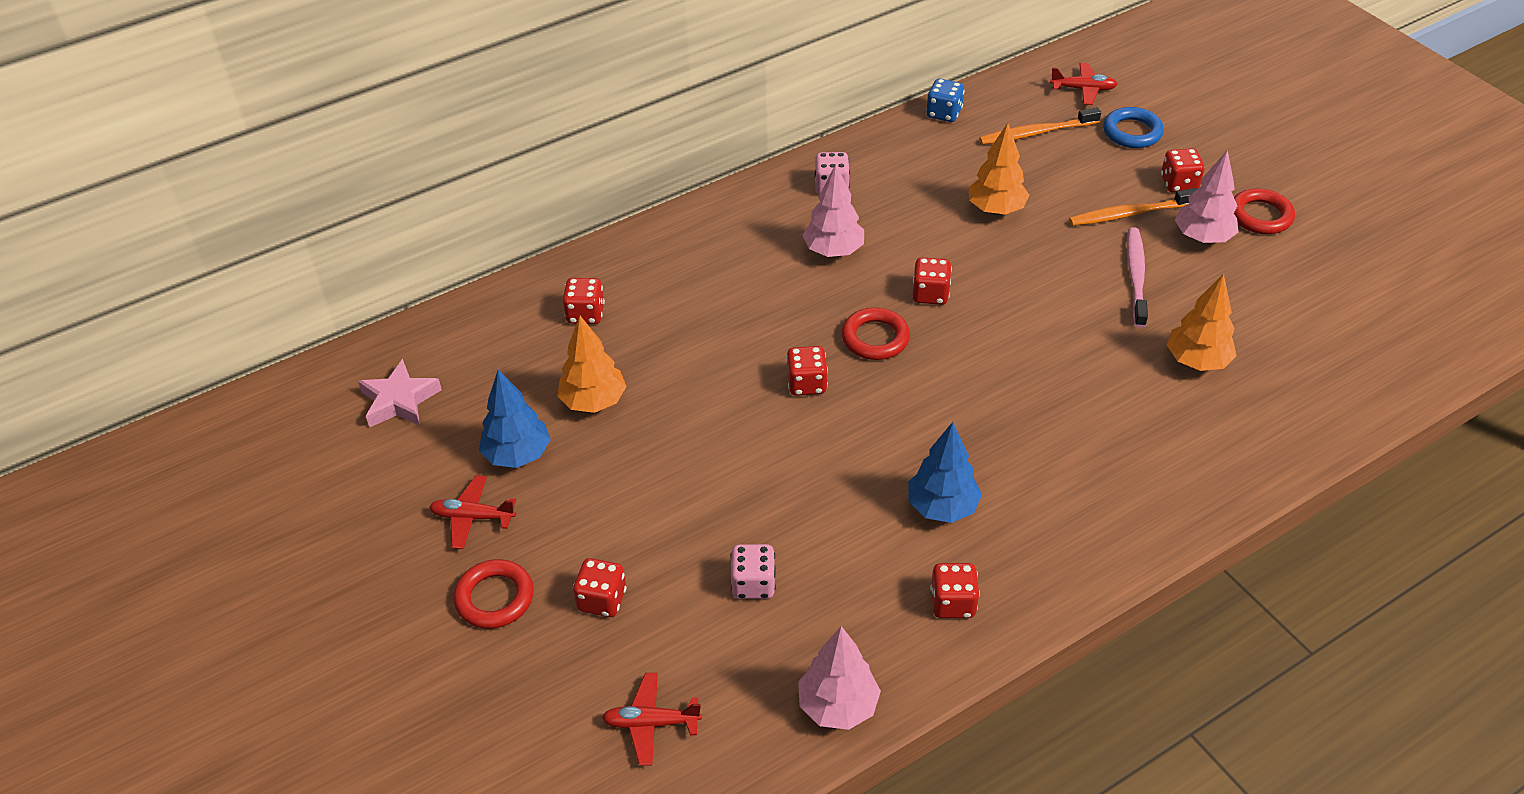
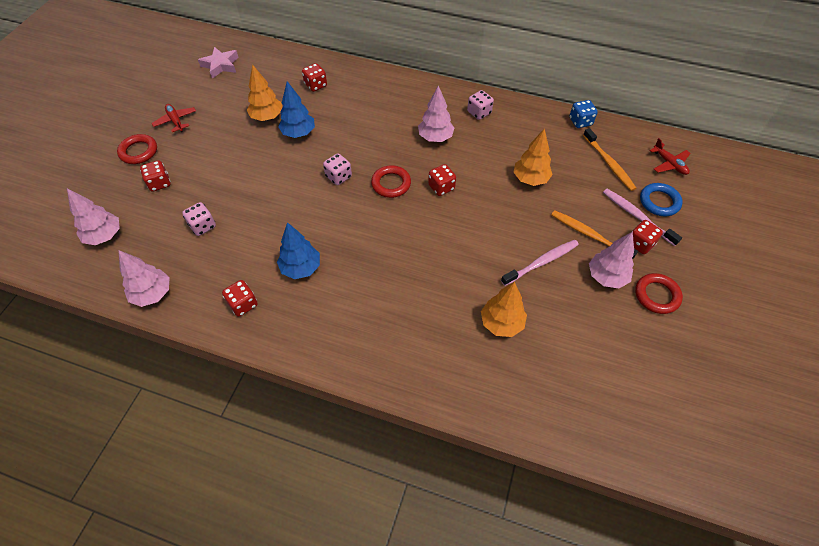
camera: 50 degrees right, 10 degrees up
blue tree [479,370,551,468] -> blue tree moved to [278,81,315,138]
red plane [602,673,702,766] -> pink tree [67,188,120,245]
red dice [786,346,828,396] -> pink dice [323,153,352,185]
orange toothbrush [979,107,1101,145] -> orange toothbrush turned 150 degrees counterclockwise [583,128,636,191]
none -> pink toothbrush [603,189,682,246]

